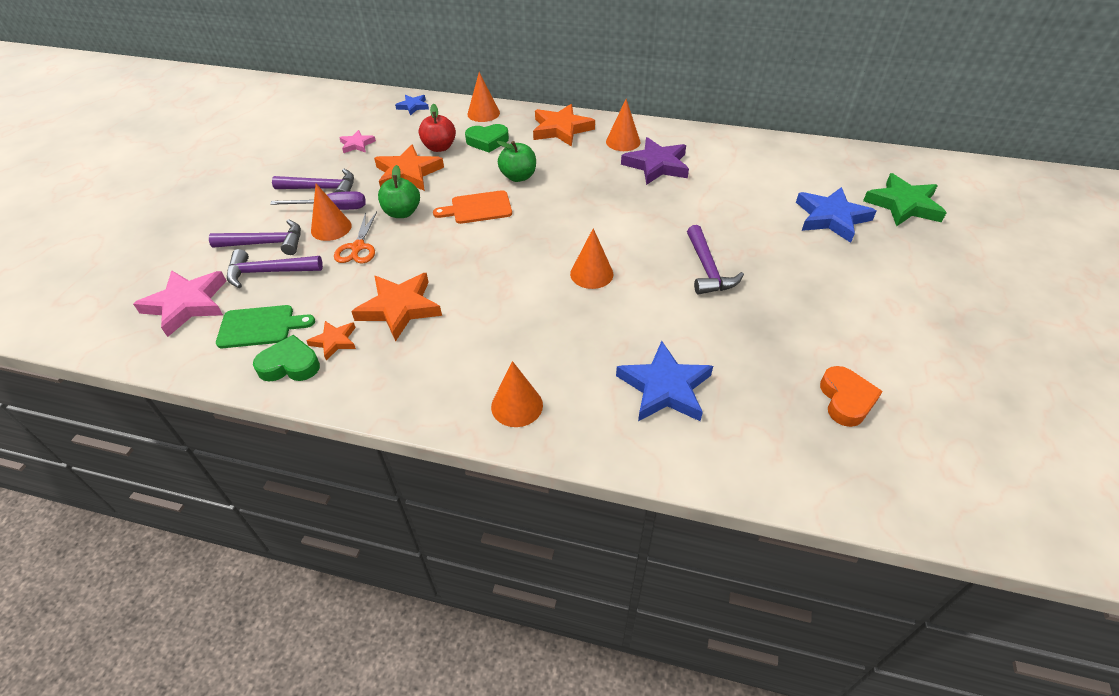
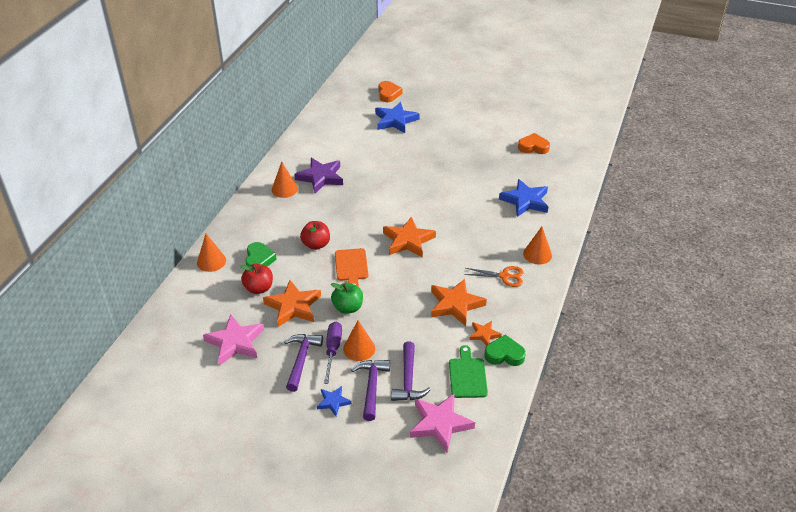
camera: 85 degrees left, 5 degrees down
green heart [253,335,320,382] -> green heart turned 90 degrees clockwise [484,334,526,366]
orange scissors [334,212,377,263] -> orange scissors moved to [464,266,523,287]
pink star [339,130,376,153] -> pink star [203,315,264,365], size x1.85
blue star [395,95,429,115] -> blue star moved to [317,386,352,416]
green apple [497,141,536,182] -> red apple [300,221,330,250]
orange star [533,104,595,147] -> orange star moved to [383,217,436,258]
orange cone [570,228,613,289] -> none
purple hammer [687,225,744,295] -> none
green star [863,173,947,227] -> orange heart [379,81,403,102]

